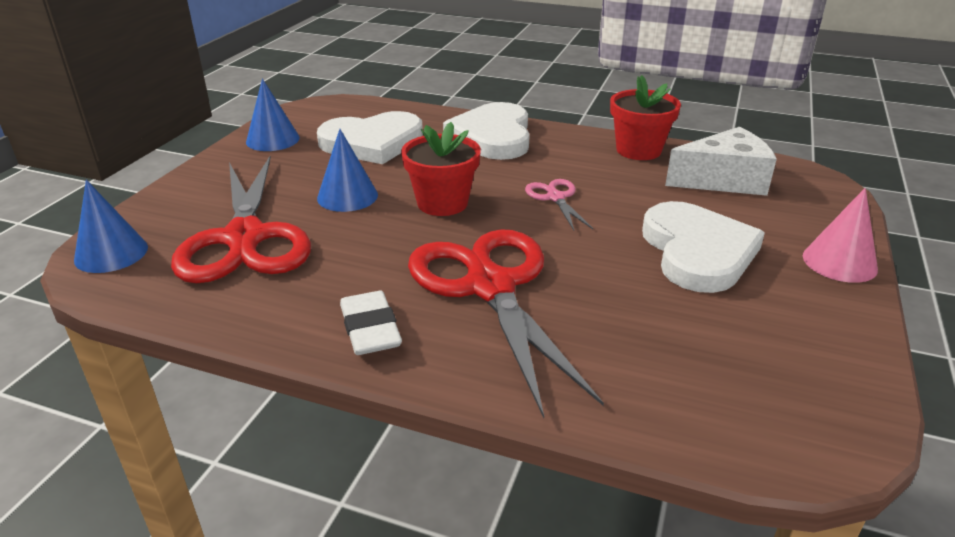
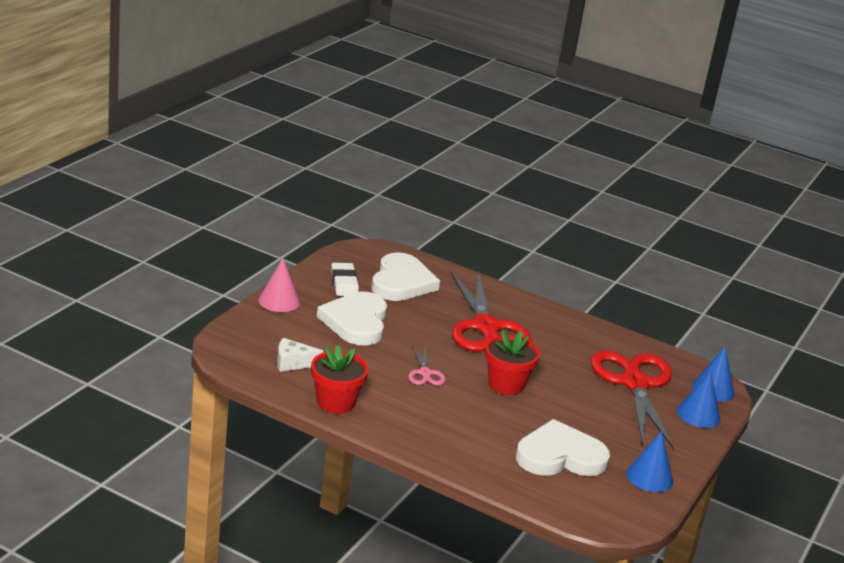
camera: 175 degrees left, 5 degrees down
blue cone [317,129,378,212] -> blue cone moved to [677,371,720,428]
white eraser [340,291,402,355] -> white eraser moved to [331,263,359,296]
white heart [443,102,530,160] -> white heart moved to [372,252,440,301]
white cheese [665,127,777,196] -> white cheese [277,338,323,372], size x0.61

